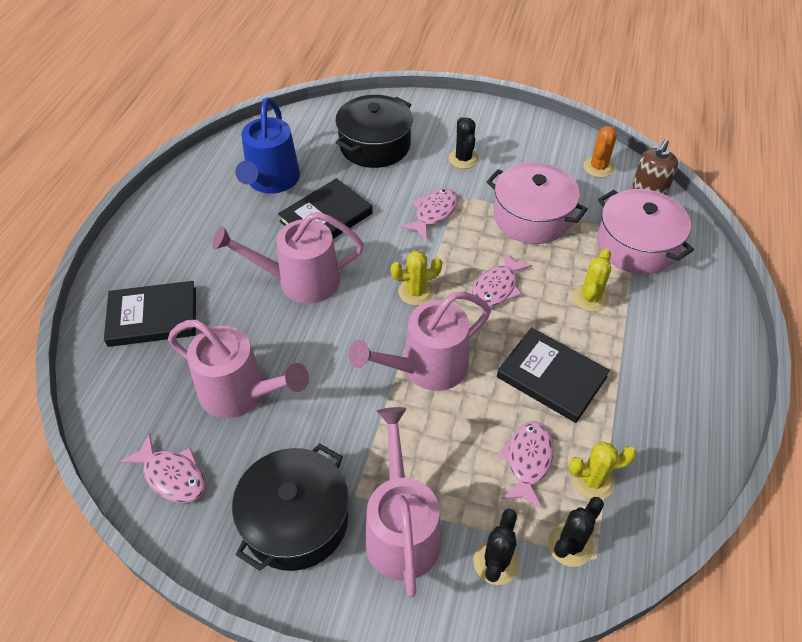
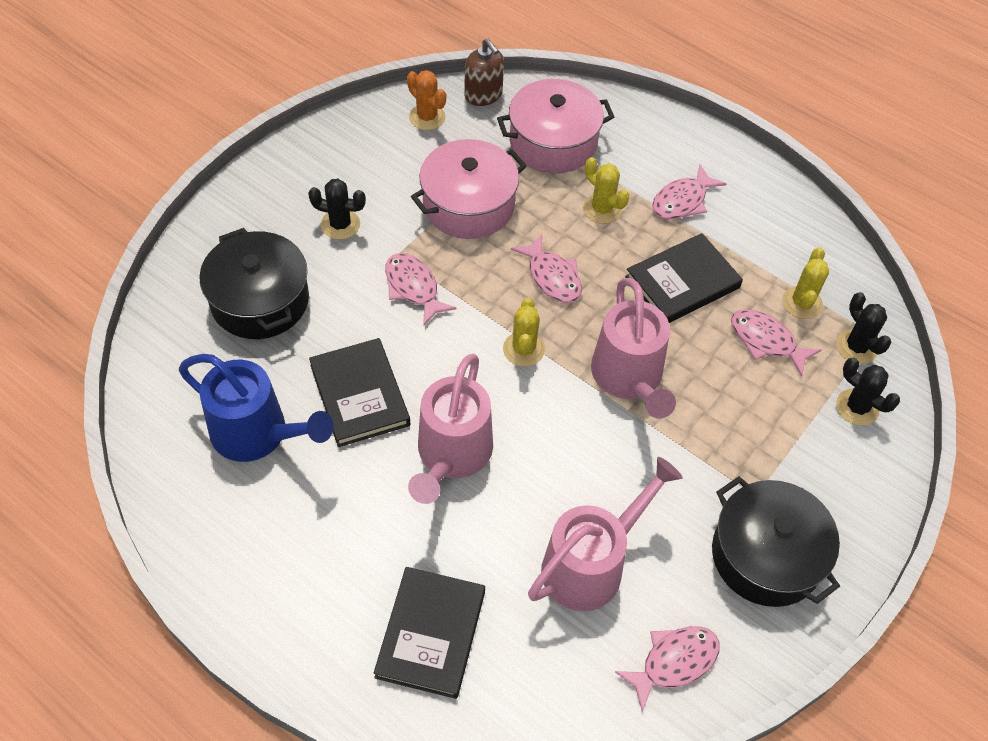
camera: 70 degrees left, 5 degrees up
pink watering can [365,407,441,597] -> none
none -> pink fish [652,164,726,220]

